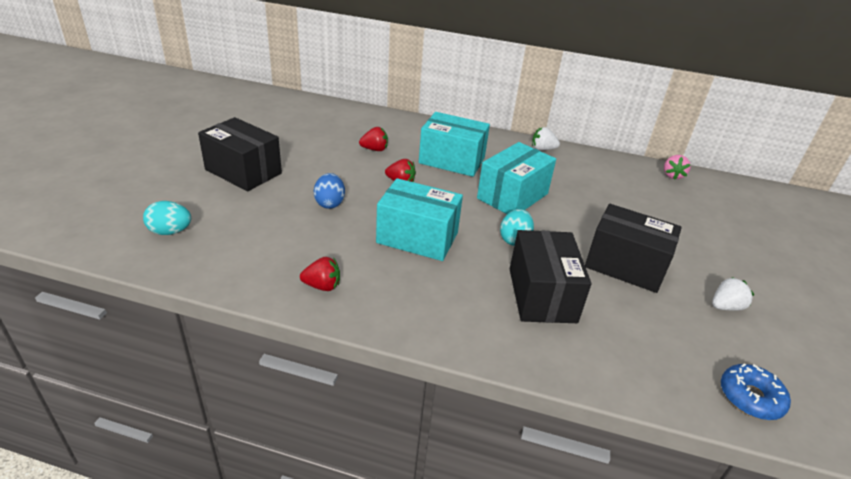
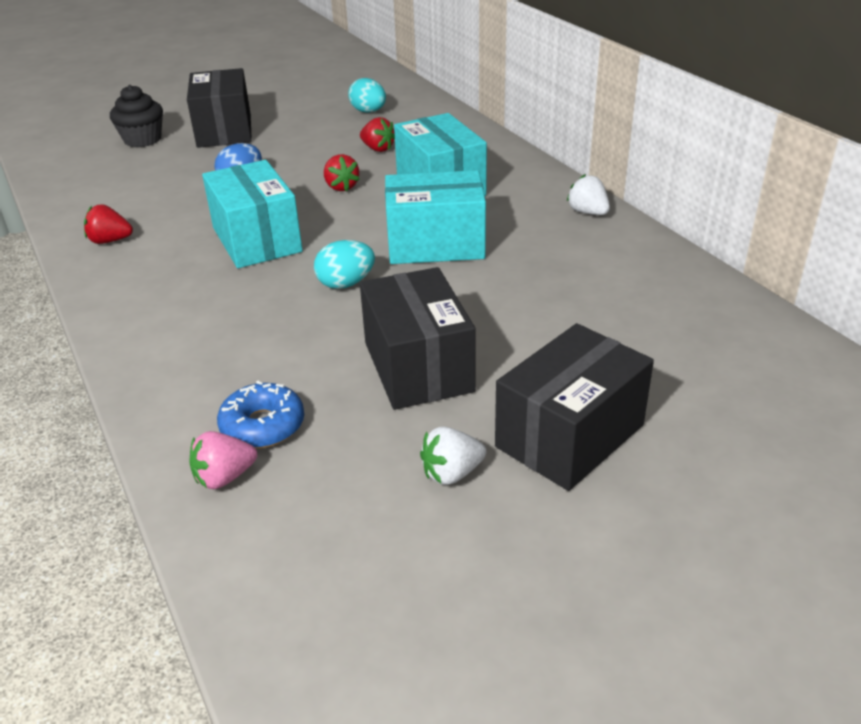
camera: 50 degrees right, 0 degrees up
turquoise egg [143,201,191,235] -> turquoise egg moved to [348,78,386,113]
red strawberry [300,257,340,291] -> red strawberry turned 135 degrees clockwise [84,204,133,244]
black box [510,230,591,323] -> black box moved to [495,323,654,491]
pink strawberry [664,155,691,180] -> pink strawberry moved to [189,431,257,489]
white strawberry [712,277,754,311] -> white strawberry turned 135 degrees clockwise [420,426,486,485]
blue donut [721,363,791,420] -> blue donut moved to [217,381,304,448]
none -> black cupcake [110,85,163,147]

